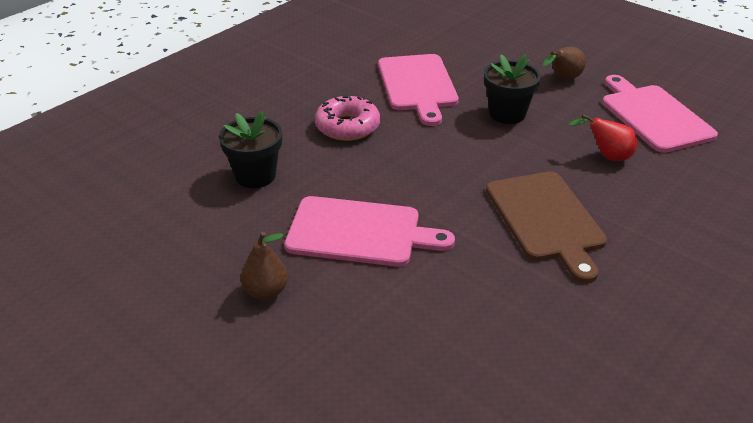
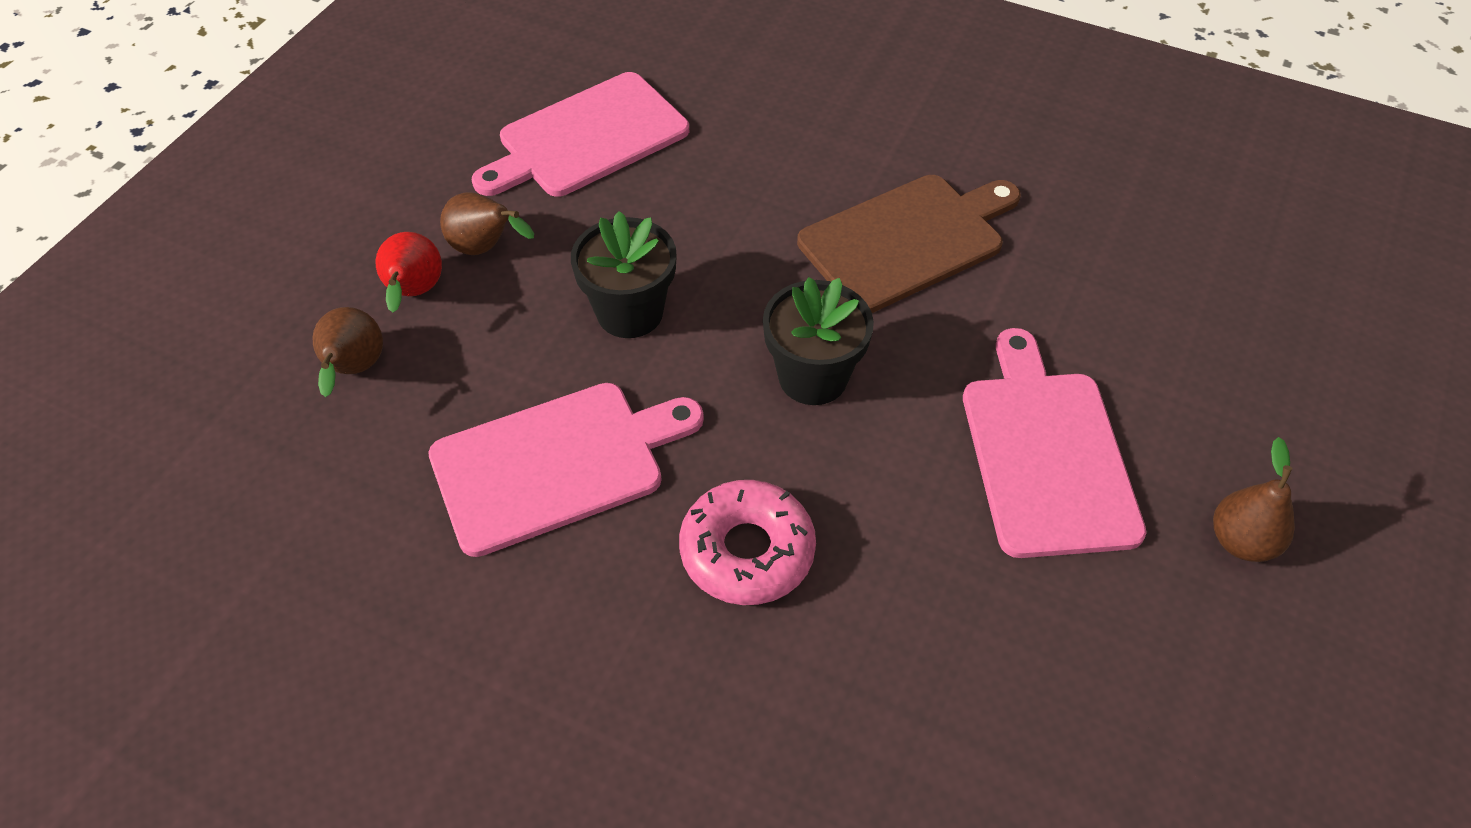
camera: 105 degrees left, 15 degrees up
black flower pot [219,111,282,188] -> black flower pot moved to [763,277,874,405]
red pear [569,114,637,161] -> red pear moved to [375,232,442,312]
none -> brown pear [312,307,383,397]

